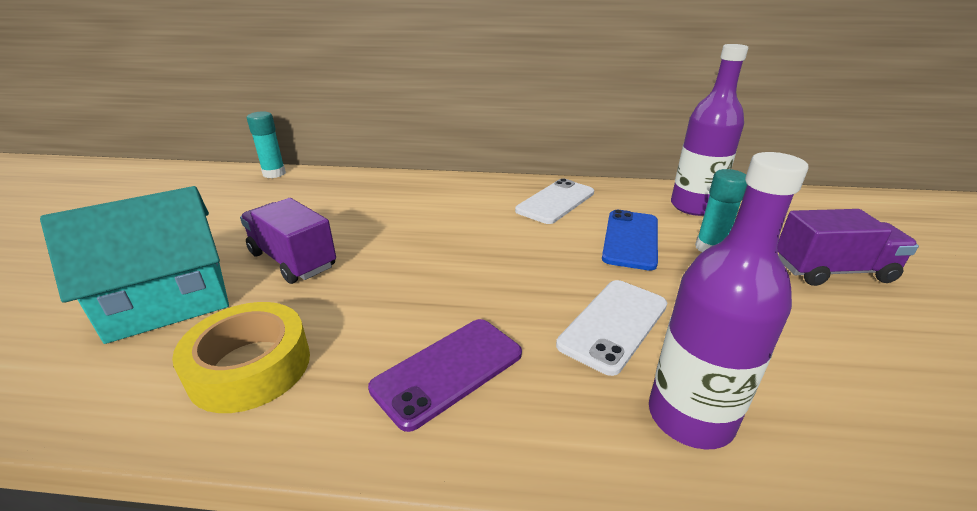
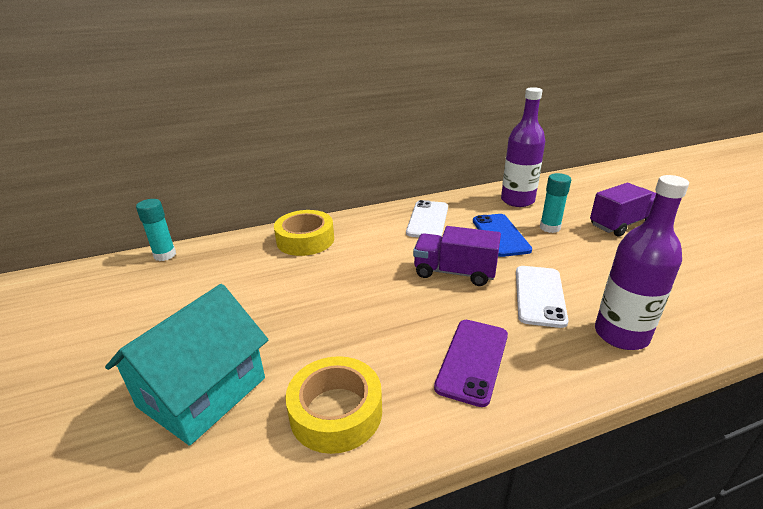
camera: 25 degrees left, 0 degrees up
purple truck [240,198,336,284] -> purple truck moved to [413,226,501,286]
none -> yellow tape [274,210,334,256]

